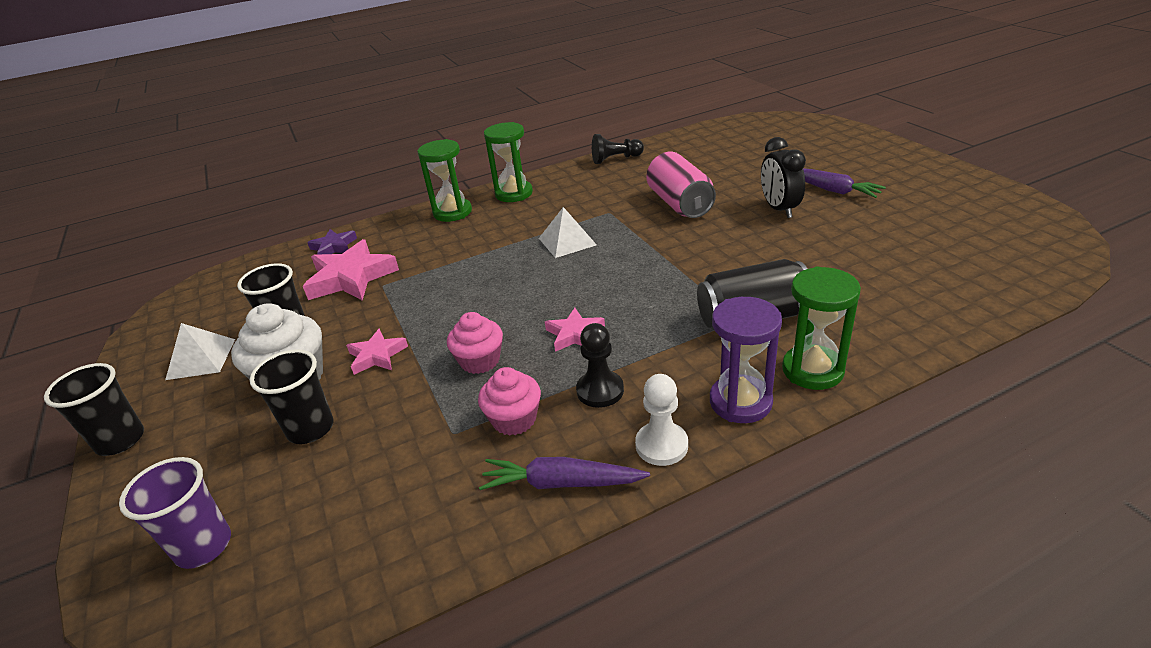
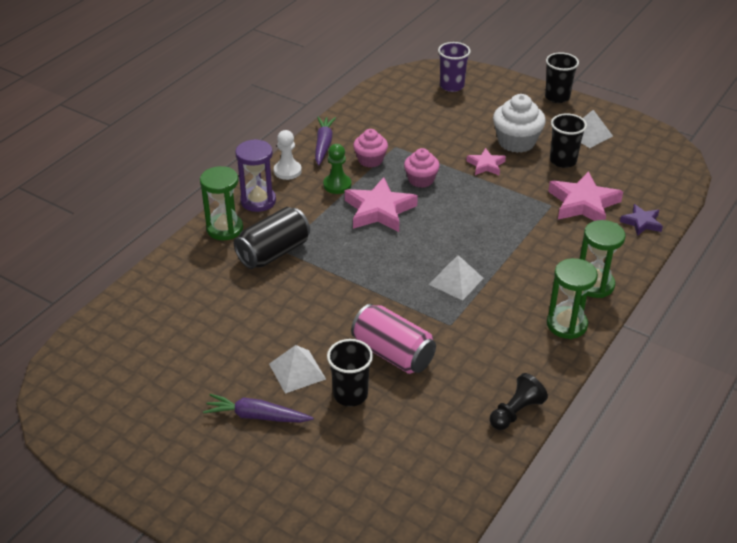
camera: 145 degrees right, 5 degrees up
black cup [250,349,334,444] -> black cup moved to [327,339,373,407]
purple carrot [479,457,650,490] -> purple carrot turned 60 degrees counterclockwise [315,117,336,166]
pink star [545,308,605,352] -> pink star [345,177,418,232], size x1.79
black pawn [576,323,624,408] -> green pawn [323,144,352,194]
black clock [761,137,806,218] -> white pyramid [269,345,326,394]

